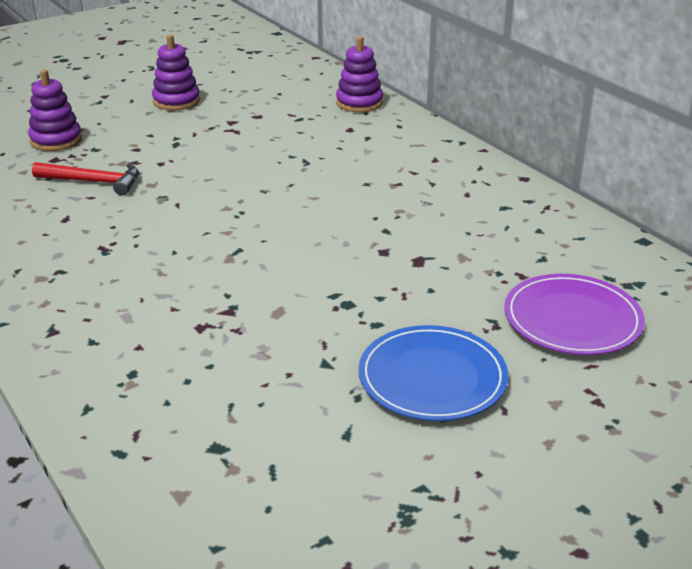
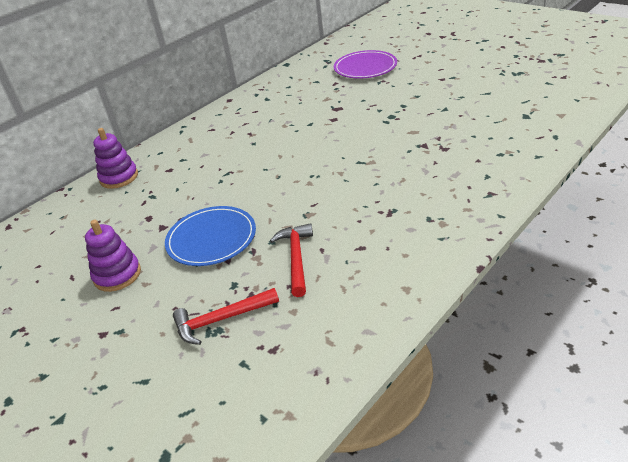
camera: 100 degrees left, 5 degrees up
purple stacking toy [28,70,82,151] -> red hammer [173,288,279,345]
blue plate [358,325,508,421] -> blue plate moved to [165,206,256,266]

